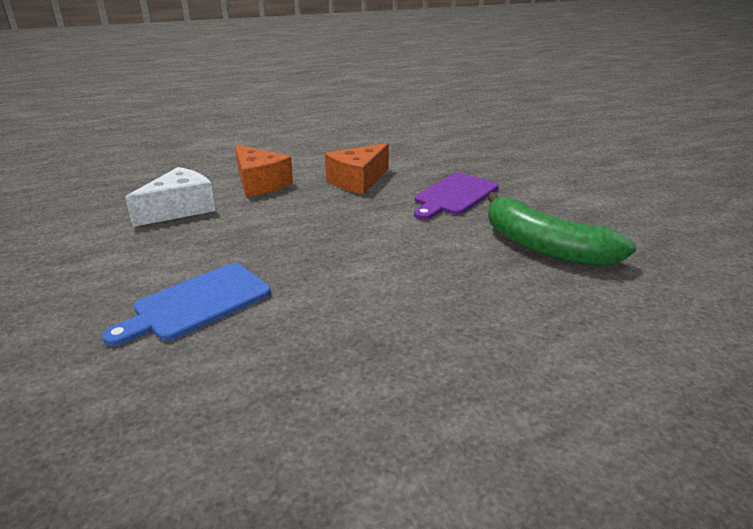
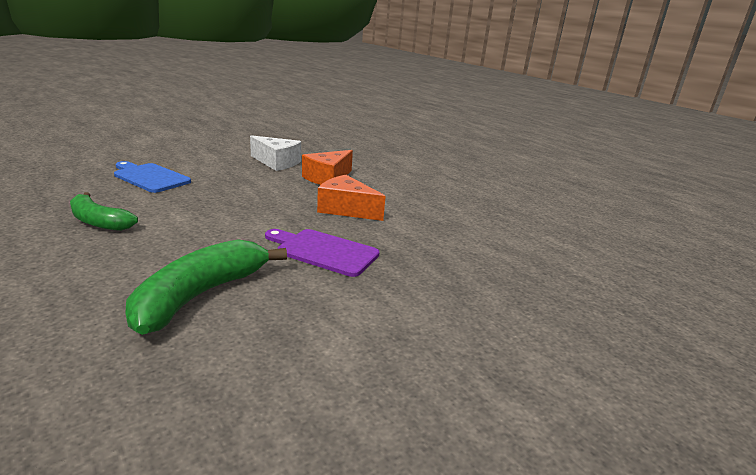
camera: 75 degrees right, 5 degrees down
none -> green banana [70,192,138,231]

